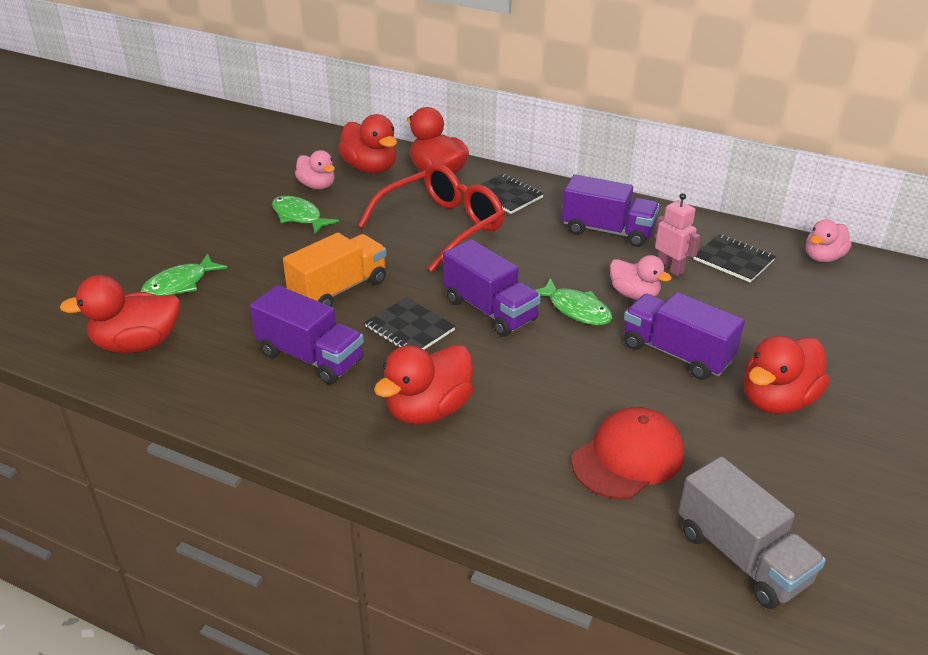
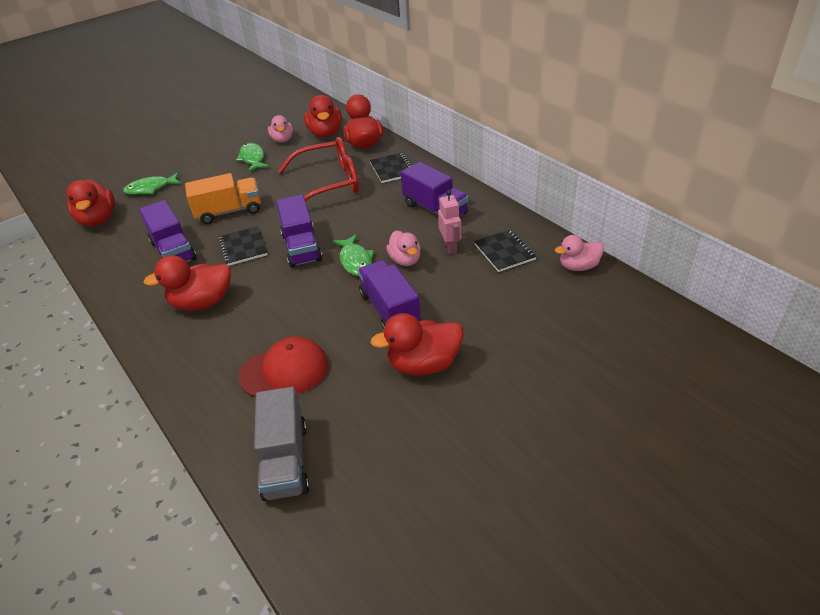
camera: 30 degrees right, 5 degrees up
red duck [60,275,181,353] -> red duck turned 120 degrees counterclockwise [66,179,115,227]

